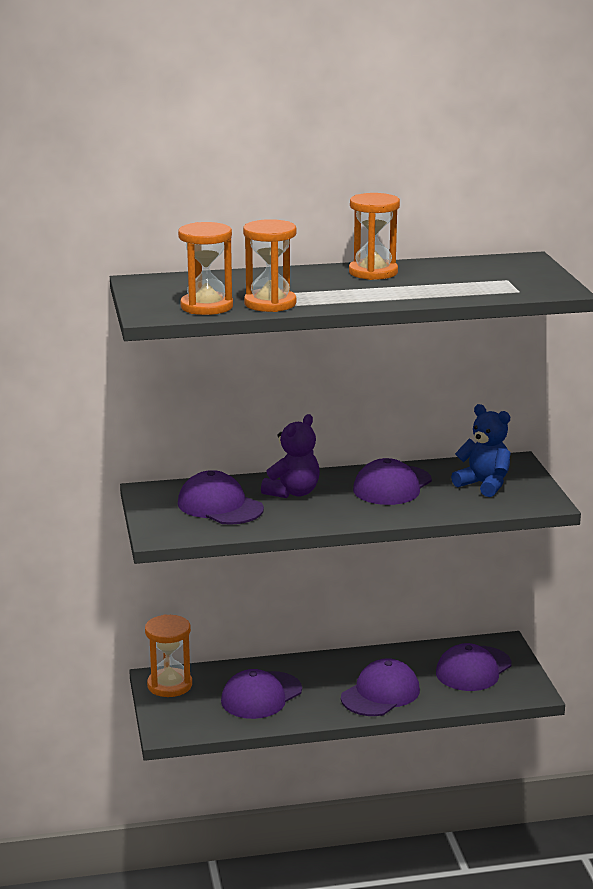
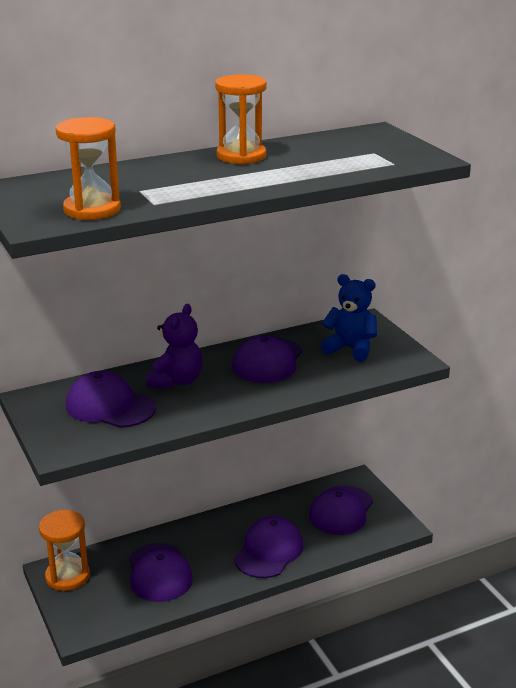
camera: 15 degrees left, 5 degrees up
purple cap [221,669,302,719] -> purple cap turned 45 degrees counterclockwise [129,543,193,602]
orange hourglass [243,219,297,312] -> none

